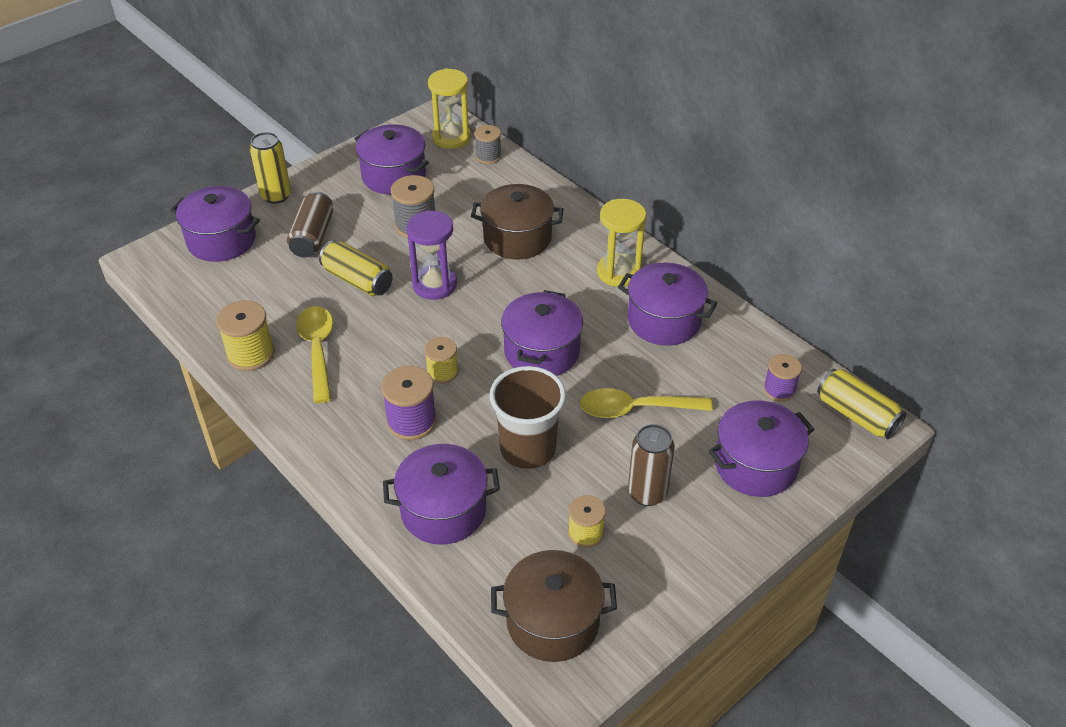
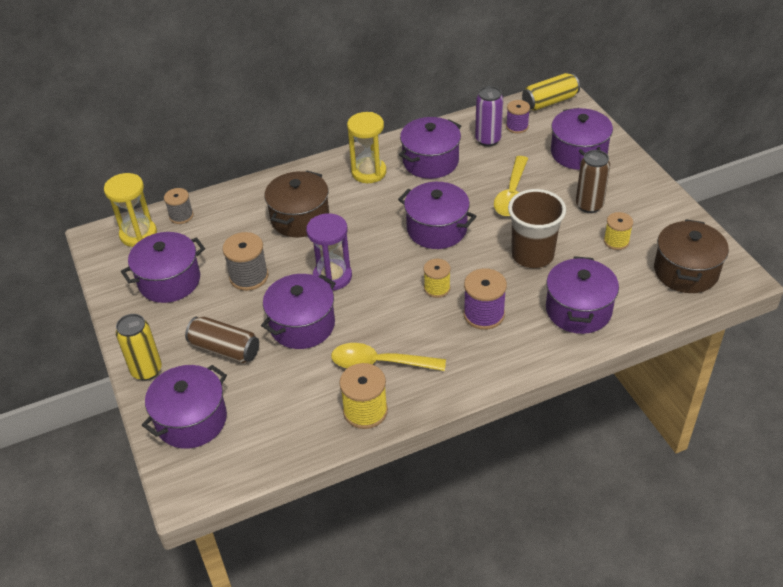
camera: 70 degrees left, 0 degrees up
yellow can [319,240,393,296] -> purple pot [261,274,336,349]
none -> purple can [475,86,503,146]

